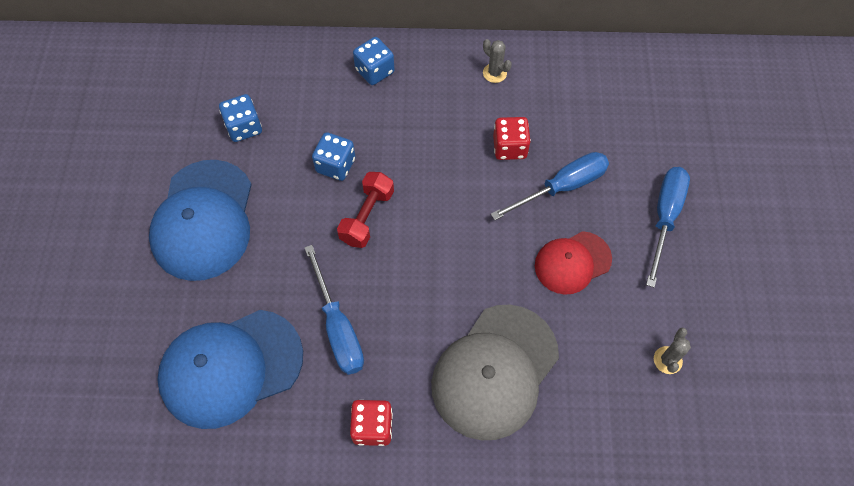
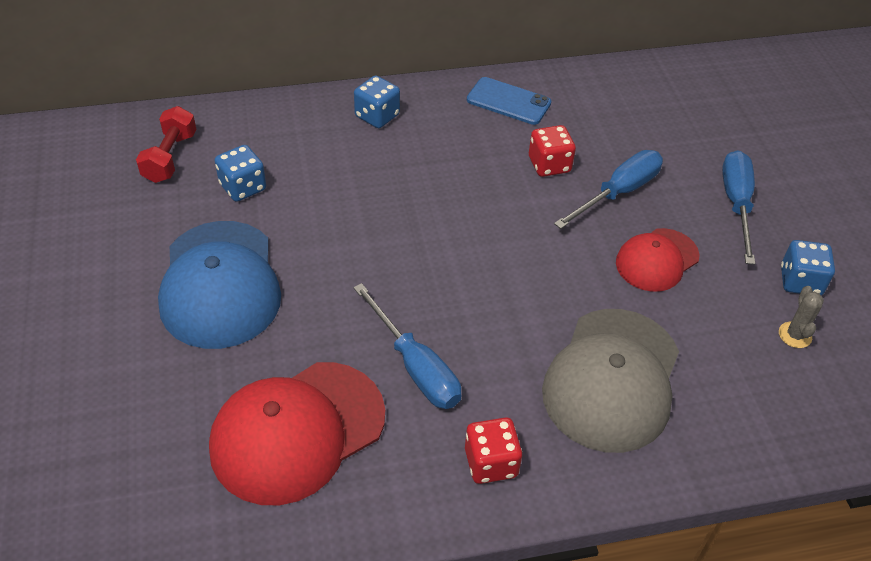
camera: 15 degrees left, 15 degrees down
blue cap [157,310,303,429] -> red cap [209,362,385,505]
blue dice [312,132,355,181] -> blue dice moved to [781,240,835,295]
red dumbbell [337,172,394,248] -> red dumbbell moved to [136,106,197,183]
grey cactus [483,39,512,83] -> blue phone [467,77,551,125]

